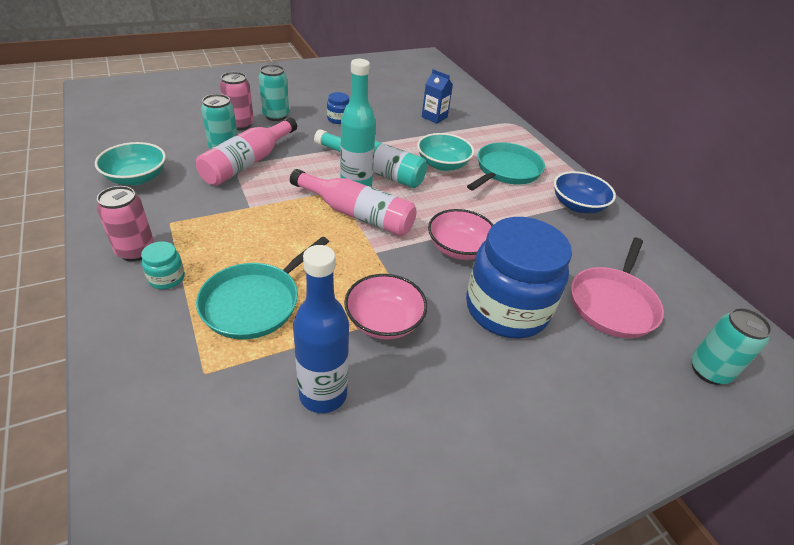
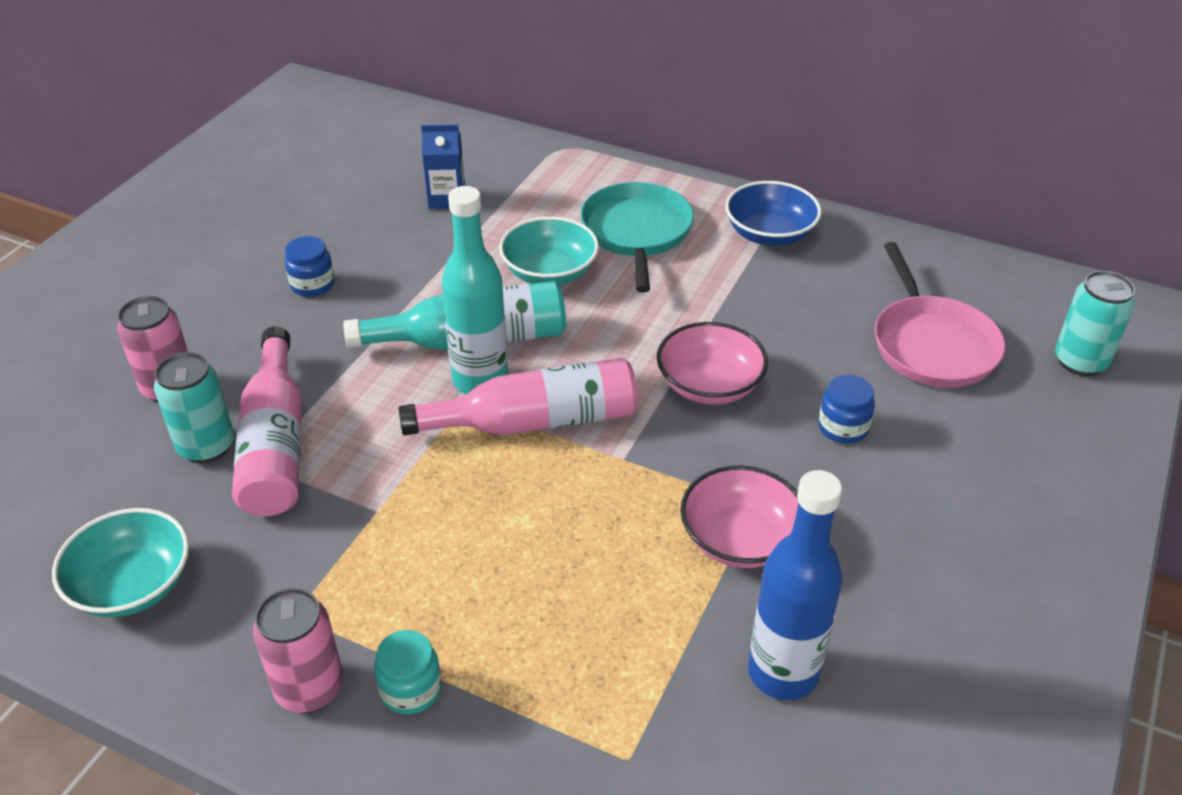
camera: 35 degrees left, 0 degrees up
turquoise pan [196,236,329,340] -> none
turquoise can [259,64,289,121] -> none
blue jar [466,217,572,339] -> blue jar [818,375,875,444], size x0.40

